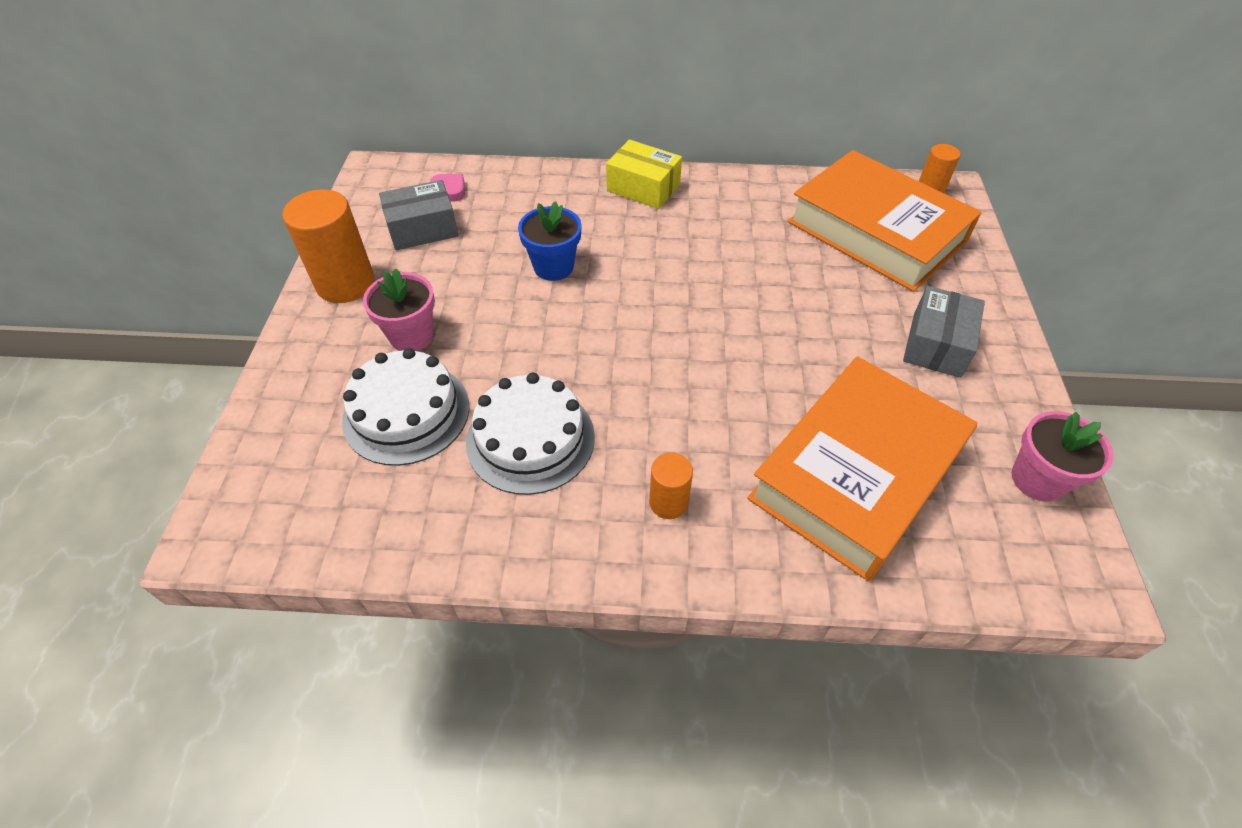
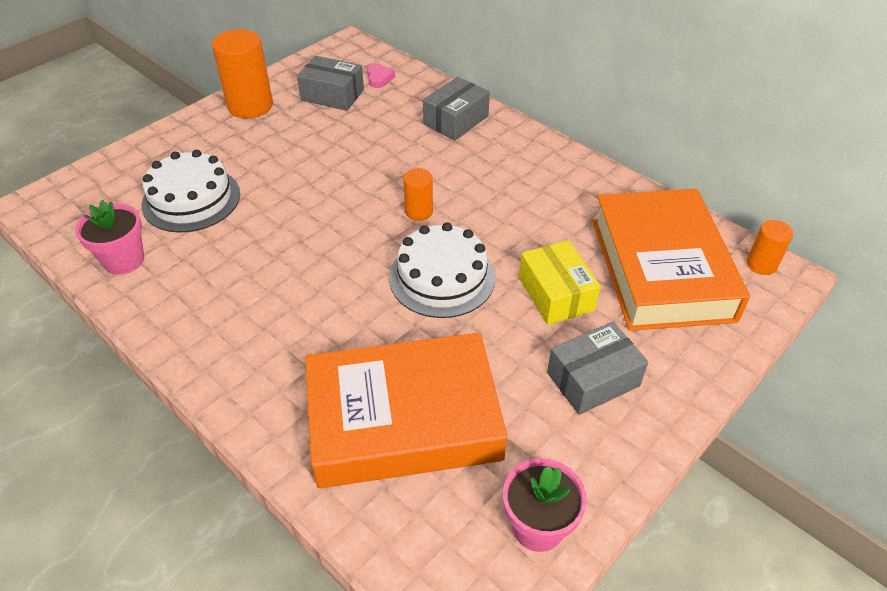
camera: 40 degrees right, 5 degrees down
pink flower pot [363,268,435,351] -> pink flower pot moved to [75,200,144,275]
white cake [466,373,595,495] -> white cake moved to [389,222,496,318]
blue flower pot [518,201,582,281] -> none
yellow box [606,140,682,209] -> yellow box moved to [519,240,601,325]
orange cylinder [649,453,693,519] -> orange cylinder moved to [403,168,433,221]
none -> grey box [423,77,490,140]

